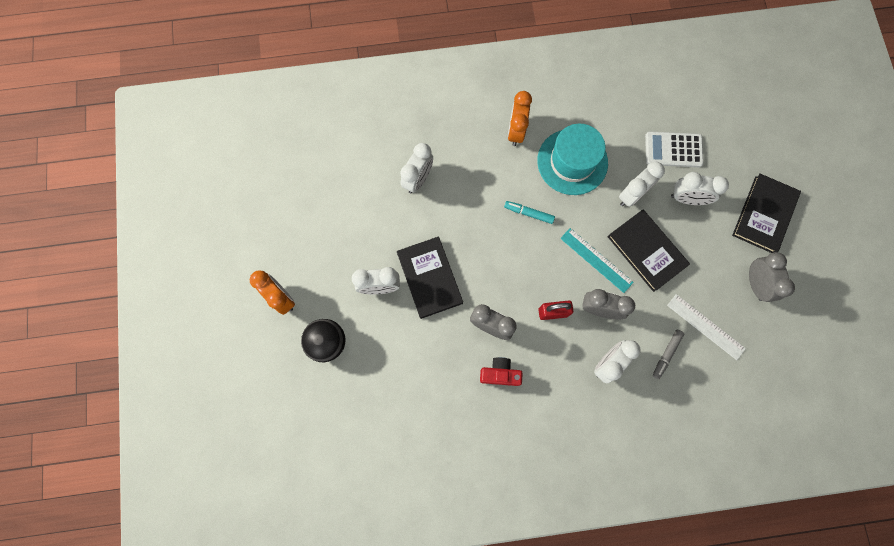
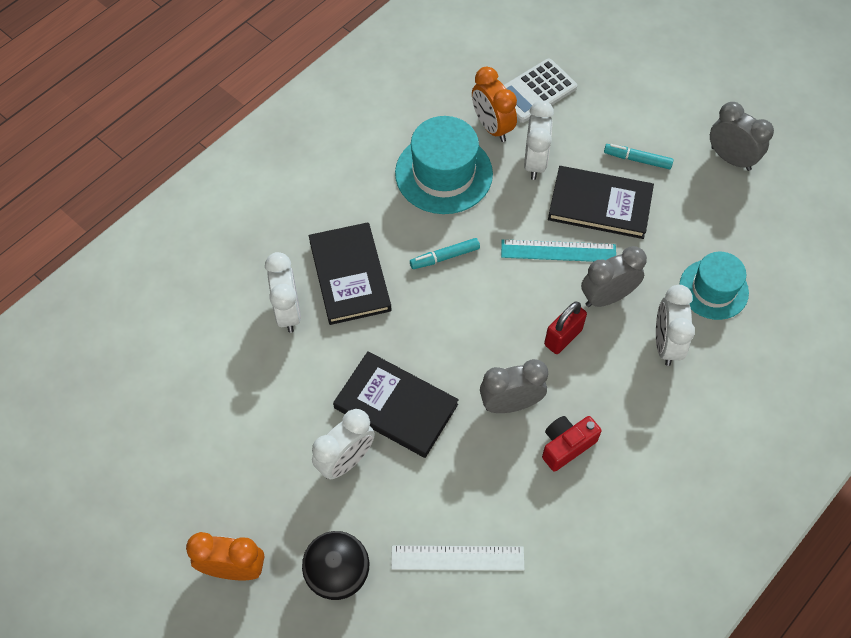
camera: 40 degrees left, 15 degrees down
orange clock [508,91,532,146] -> orange clock moved to [472,67,517,142]
grey marker [653,330,684,379] -> turquoise hat [679,252,749,320]
white ruler [667,294,746,360] -> white ruler moved to [391,546,524,571]
white clock [671,172,729,205] -> none
black book [732,173,801,253] -> black book moved to [309,222,391,325]
none -> turquoise marker [604,144,673,169]

